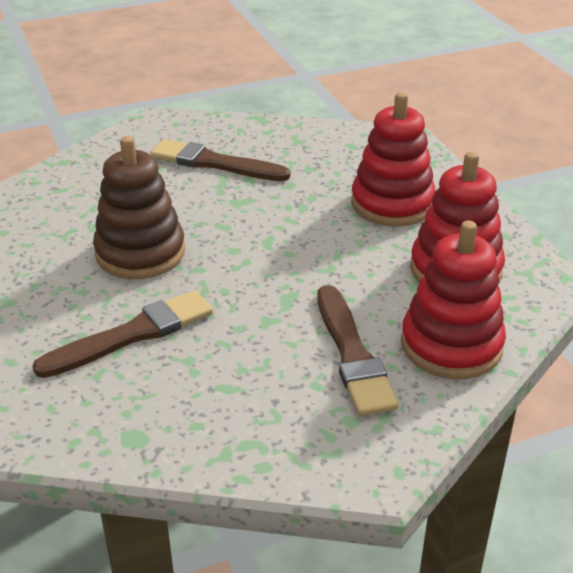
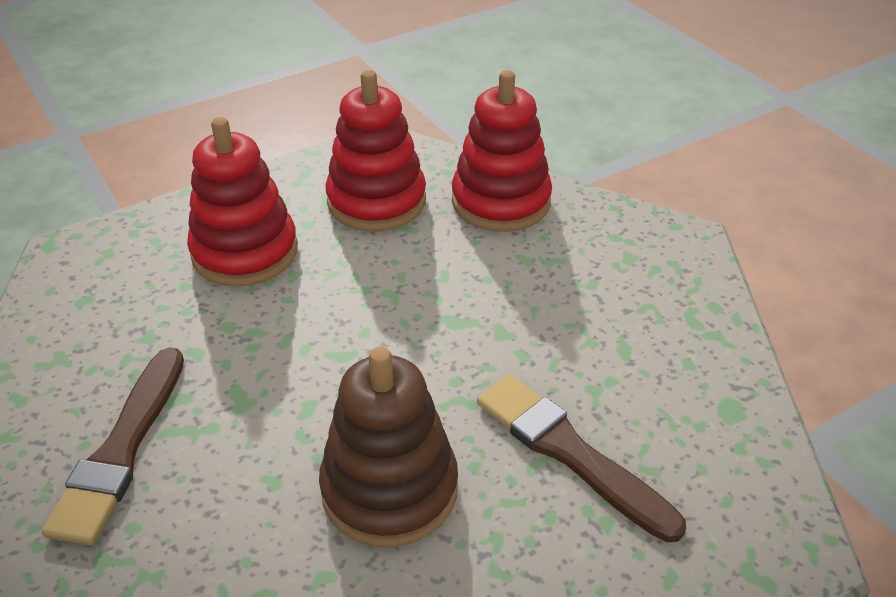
camera: 100 degrees left, 5 degrees up
brown brush [317,285,399,416] -> none

